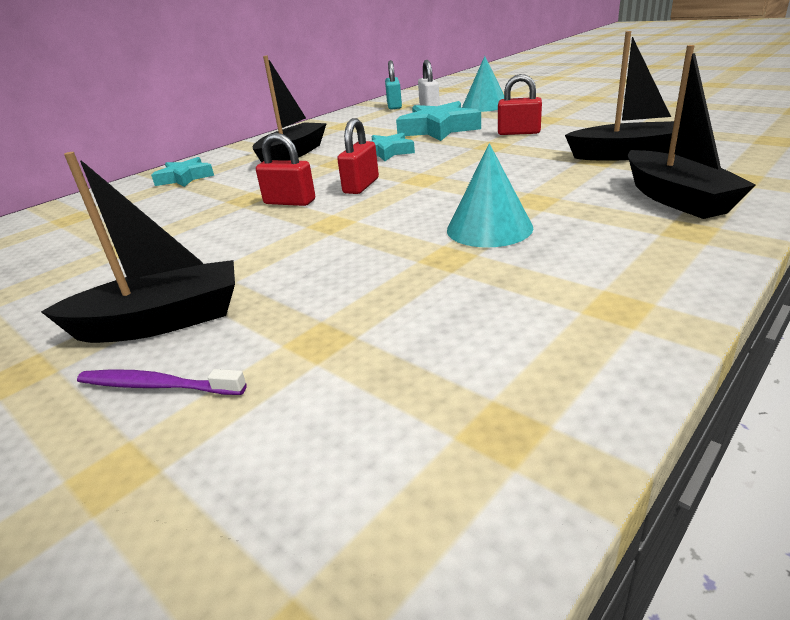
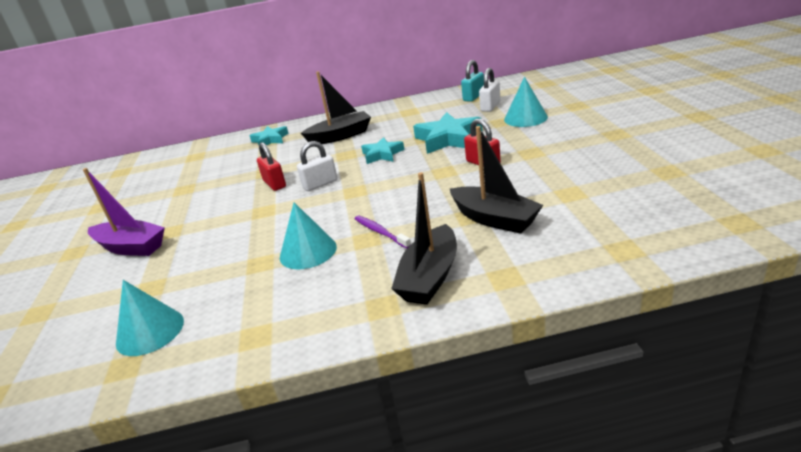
camera: 40 degrees right, 0 degrees up
black boat [41,152,235,343] -> purple boat [83,168,165,256]
purple toothbrush [77,369,246,395] -> purple toothbrush moved to [355,216,411,249]
red padlock [337,118,379,194] -> white padlock [297,141,338,191]
none -> turquoise cone [116,280,184,356]

